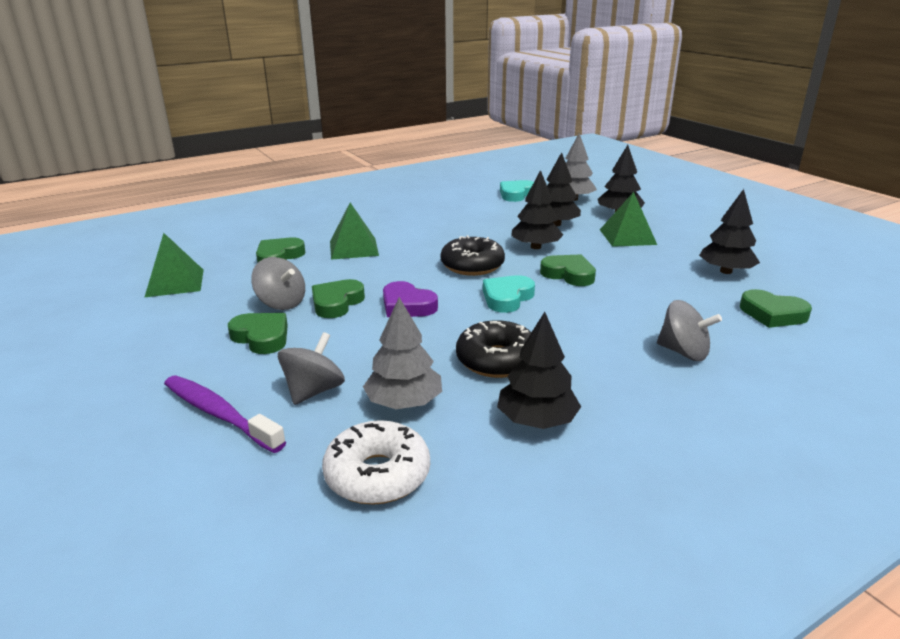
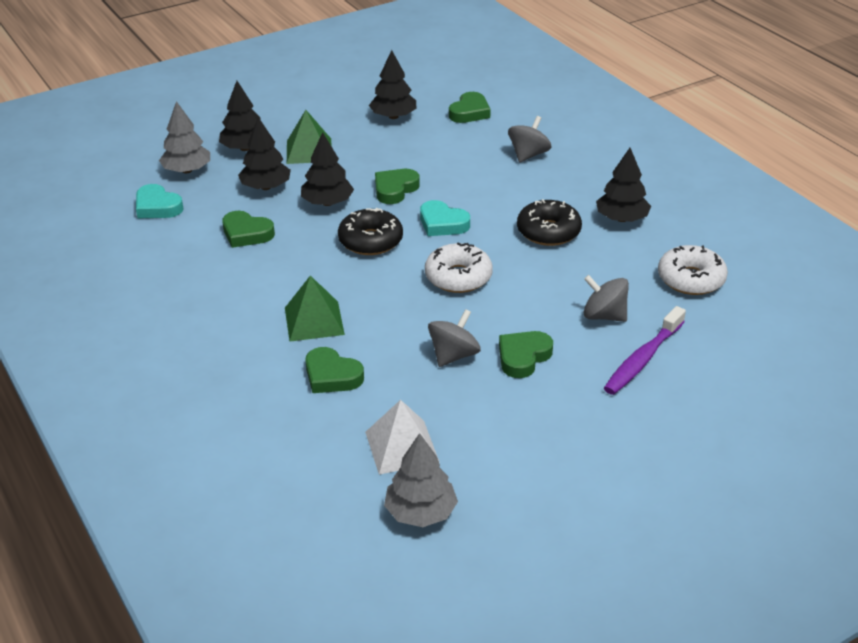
camera: 90 degrees left, 10 degrees up
green pyramid [145,233,204,297] -> white pyramid [365,400,440,475]
green heart [312,279,365,318] -> green heart moved to [222,211,275,248]
grey tree [363,297,442,409] -> grey tree moved to [384,433,458,527]
purple heart [383,281,438,317] -> white donut [425,242,493,293]

